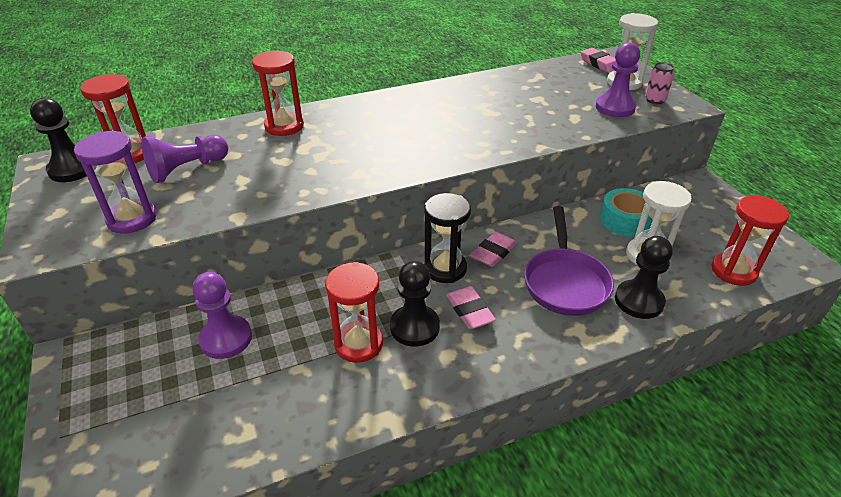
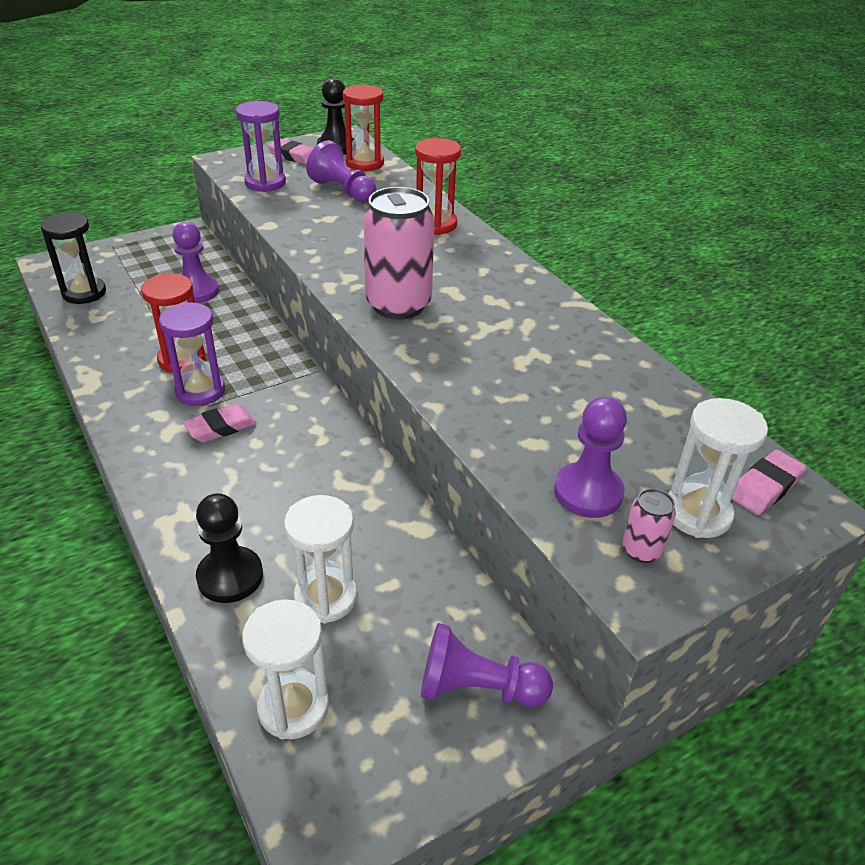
camera: 80 degrees right, 0 degrees up
black pawn [390,261,440,347] -> purple hourglass [159,302,225,406]
black hourglass [424,193,471,283] -> black hourglass moved to [41,212,106,304]
pink eraser [471,232,517,267] -> pink eraser moved to [268,139,314,164]
purple pan [524,206,614,316] -> none
turquoise tape [600,188,653,237] -> none
red hourglass [712,195,789,286] -> white hourglass [242,599,329,740]
none -> pink can [363,187,435,320]
none -> purple pawn [421,623,553,707]

